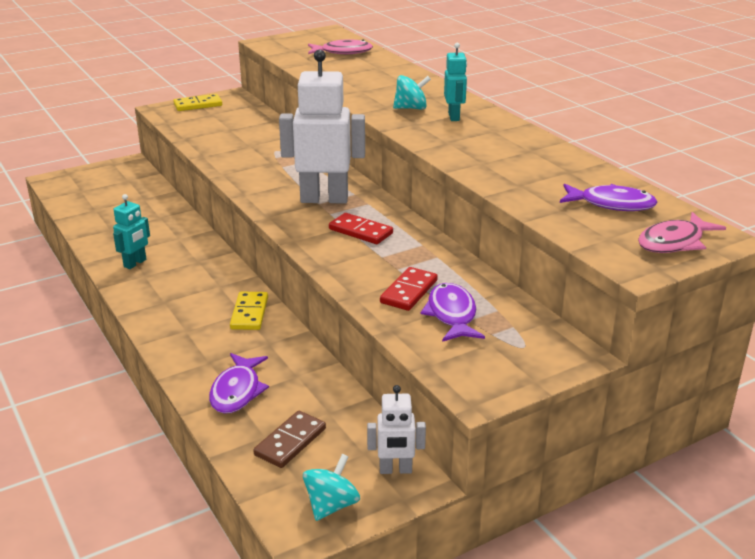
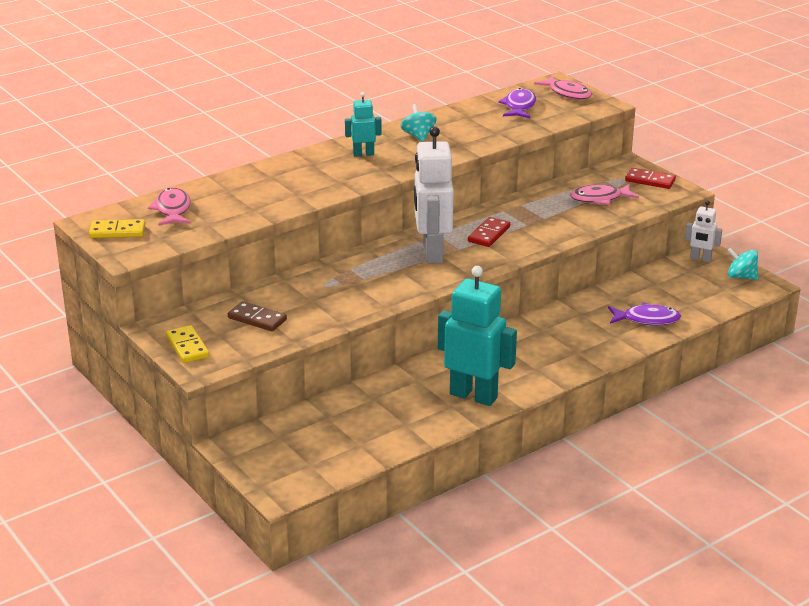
camera: 95 degrees left, 0 degrees up
turquoise robot [113,194,150,269] -> turquoise robot [438,266,517,406], size x1.97
yellow domino [230,292,268,330] -> yellow domino moved to [89,219,145,238]
brown domino [253,411,326,468] -> brown domino moved to [228,301,287,331]
white robot [367,385,426,474] -> white robot turned 120 degrees clockwise [685,200,722,262]
red domino [380,267,438,311] -> red domino moved to [625,168,676,189]
turquoise spinning top [393,75,431,110] -> turquoise spinning top moved to [400,104,437,142]
purple fish [421,283,485,342] -> pink fish [570,184,639,205]

